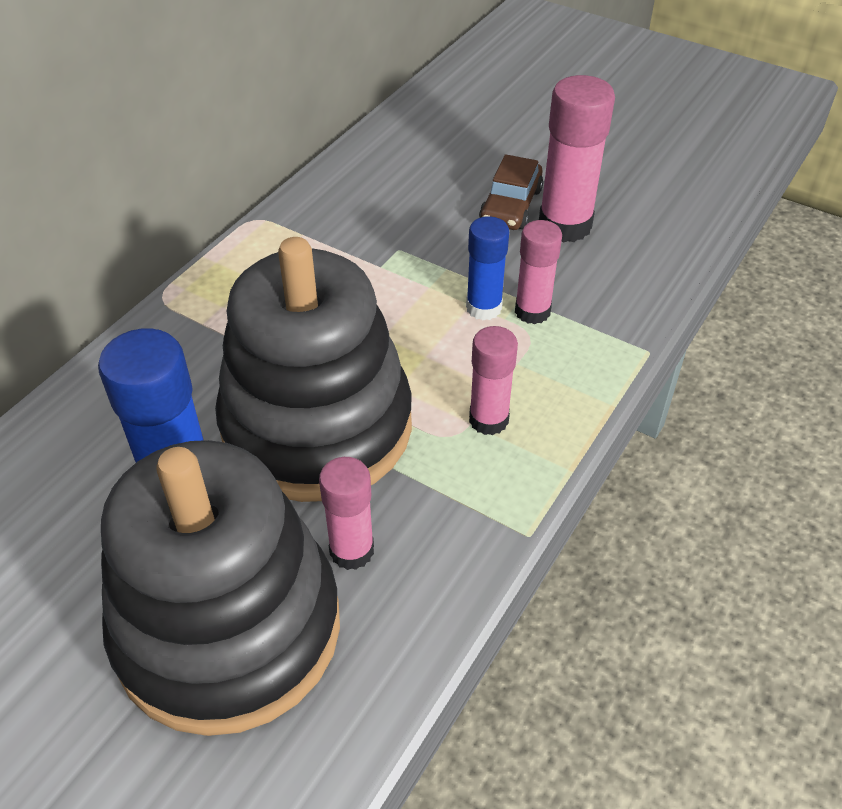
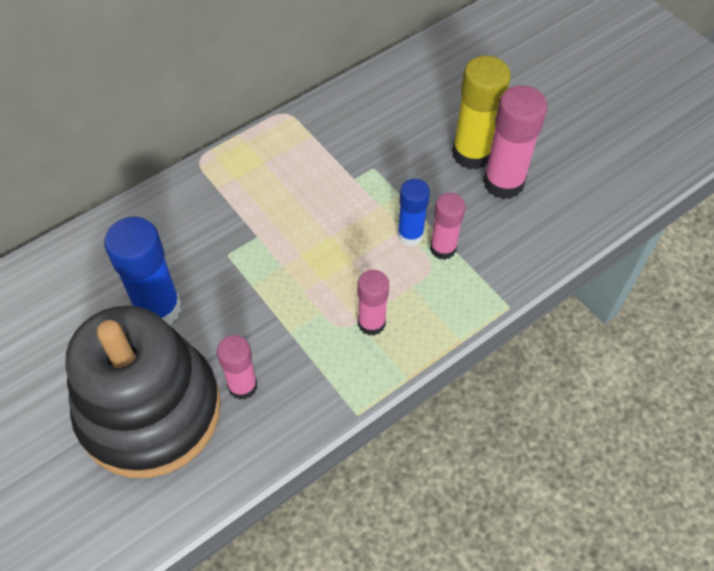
camera: 20 degrees right, 10 degrees up
black stacking toy [215,237,412,502] -> none
brown car [479,154,543,230] -> yellow glue stick [452,56,511,170]

